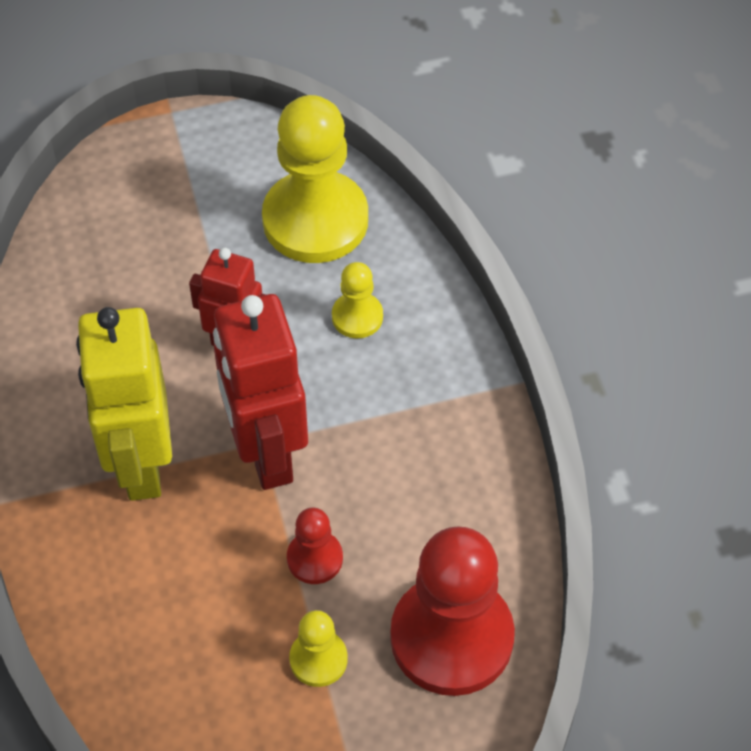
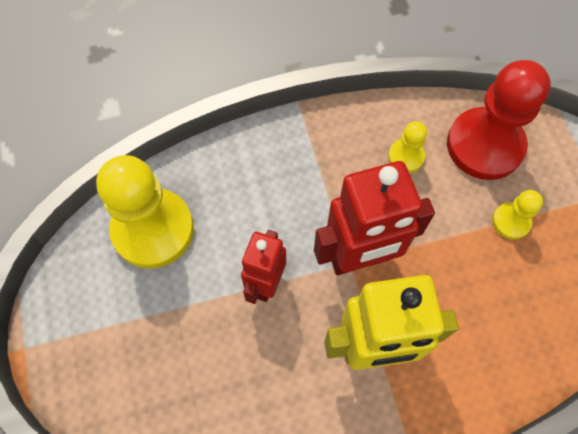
camera: 90 degrees left, 10 degrees up
red pawn [287,508,343,584] -> none
yellow pawn [332,262,383,338] -> yellow pawn moved to [388,121,427,173]

